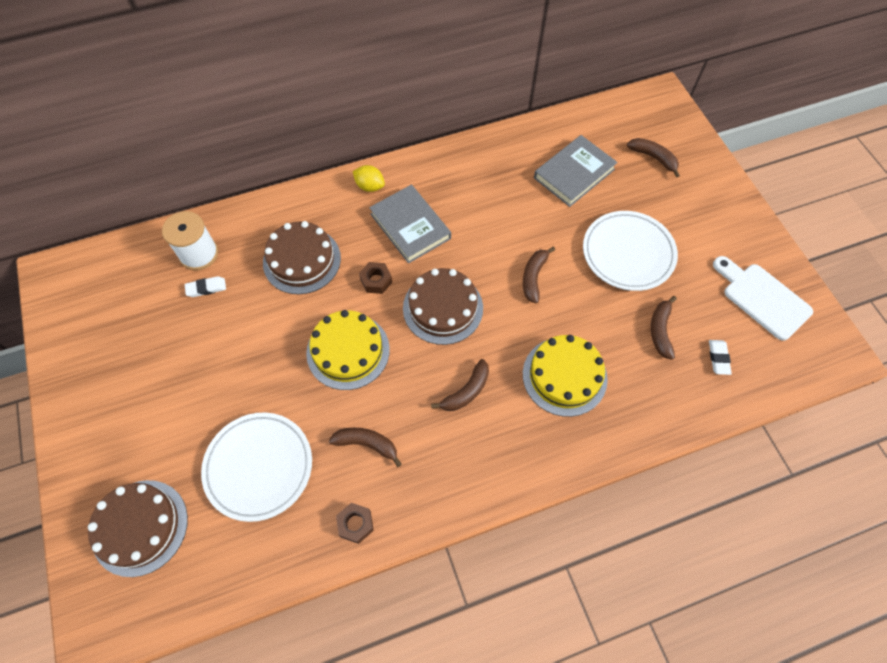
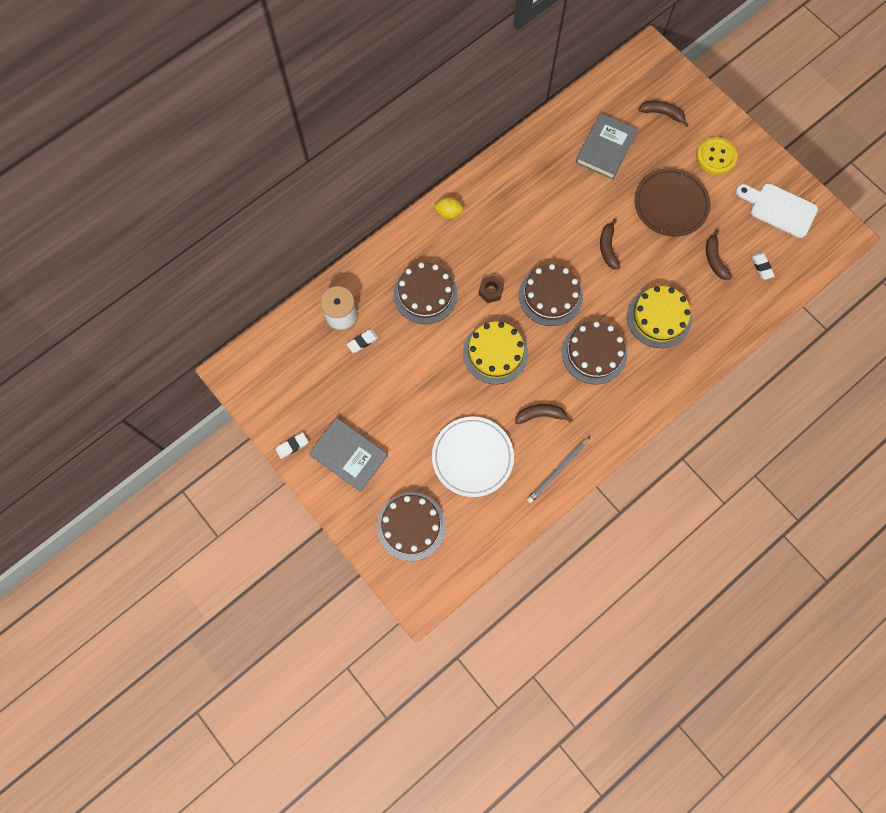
camera: 20 degrees left, 10 degrees up
brown nut [336,503,374,544] -> grey pencil [527,436,591,503]
grey book [369,185,451,263] -> grey book moved to [309,418,388,492]
brown banana [431,359,489,411] -> brown cake [562,321,627,384]
white plate [583,211,678,291] -> brown plate [635,168,711,237]
none -> white eraser [276,432,308,459]
none -> yellow button [696,137,737,175]

